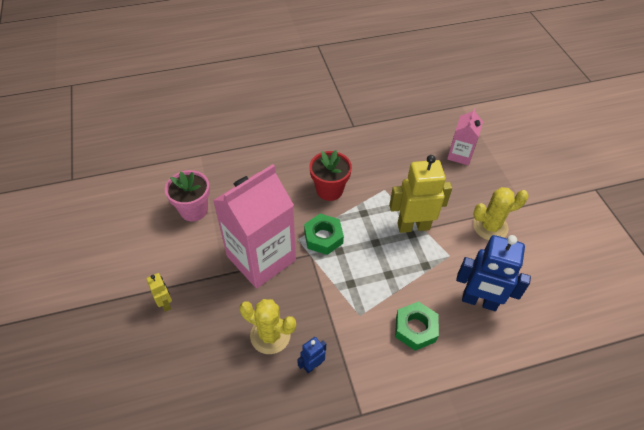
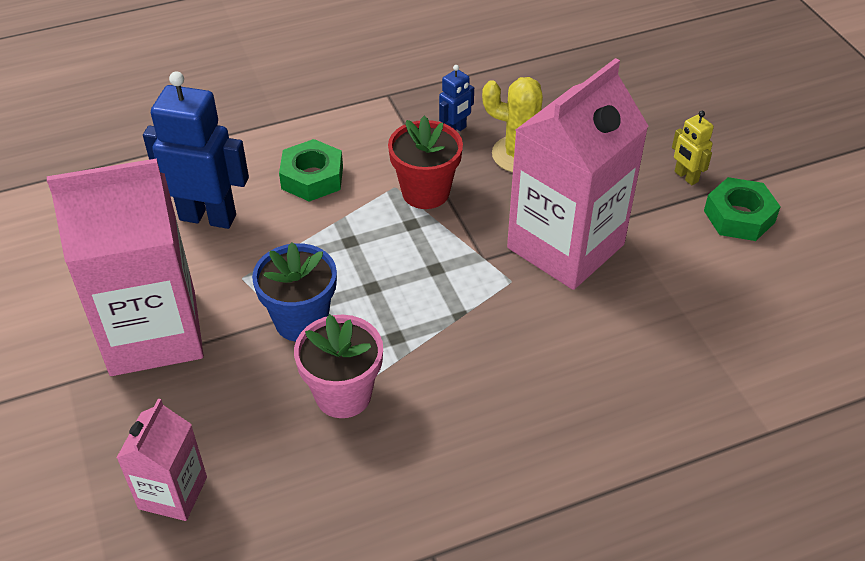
camera: 175 degrees right, 5 degrees down
pink flower pot [165,170,210,221] -> pink flower pot moved to [294,314,383,418]
green nut [304,214,344,255] -> green nut moved to [704,177,781,241]
red flower pot [309,150,352,201] -> red flower pot moved to [388,116,463,209]
yellow robot [389,155,452,233] -> blue flower pot [252,242,337,342]
yellow cactus [473,187,529,240] -> pink carton [47,158,204,376]

